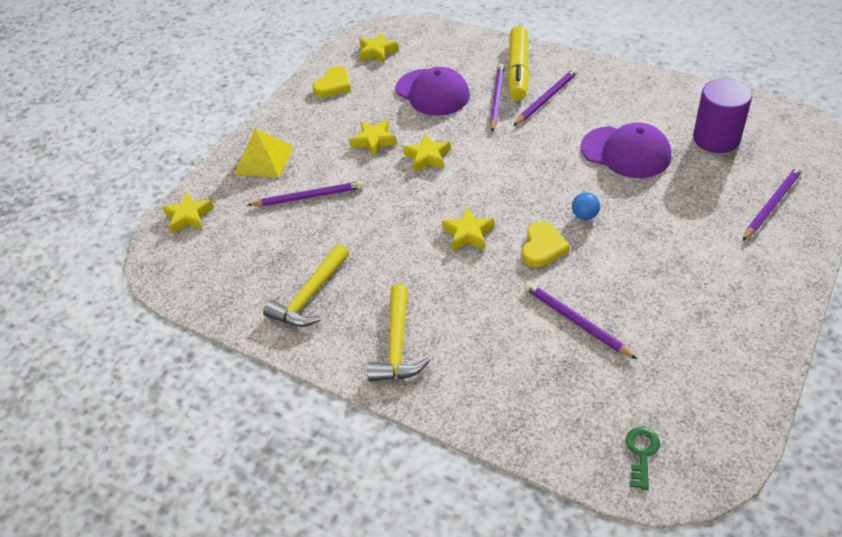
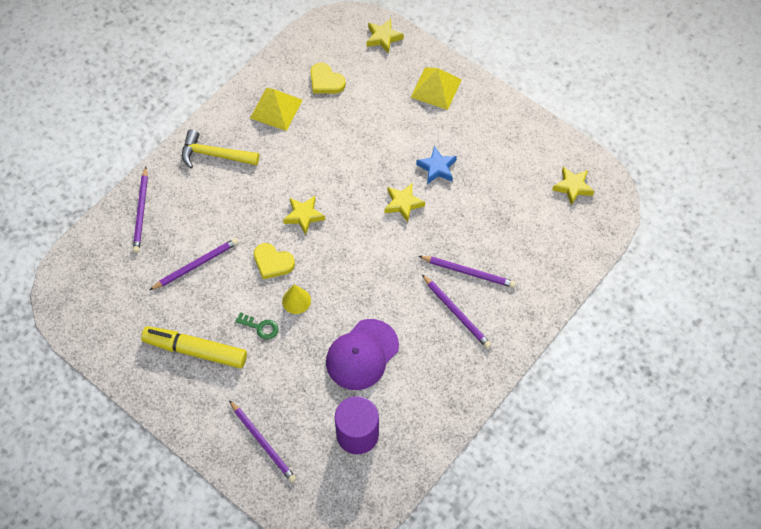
camera: 95 degrees right, 15 degrees up
purple pencil [248,181,364,206] -> purple pencil moved to [133,167,148,253]
yellow hammer [263,244,349,327] -> yellow pyramid [250,88,303,131]
yellow heart [313,66,351,97] -> yellow heart moved to [310,63,346,94]
yellow star [349,120,397,157] -> blue star [416,146,457,184]
purple cap [396,67,470,116] -> none
yellow marker [508,26,529,101] -> yellow marker moved to [141,326,247,368]
blue ball [572,192,600,220] -> yellow cone [282,285,311,314]
green key [626,427,660,490] -> green key moved to [235,312,279,340]

